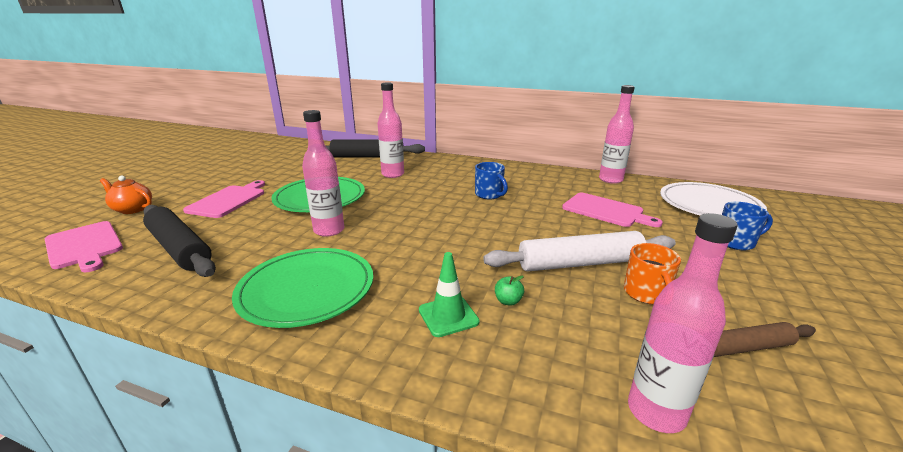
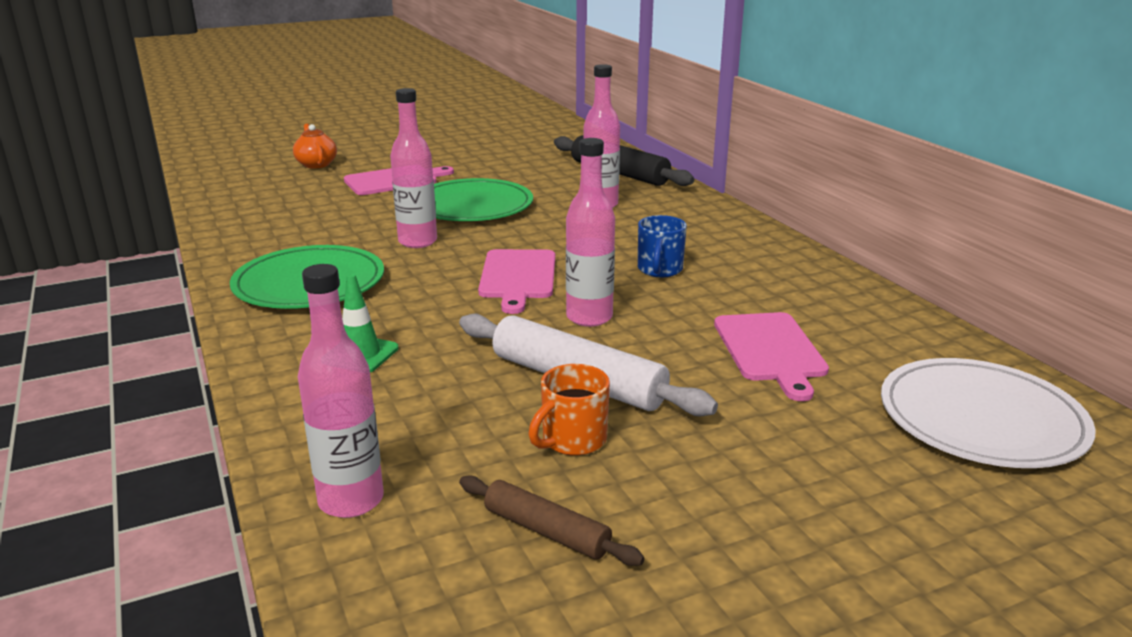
camera: 45 degrees right, 0 degrees up
pink cutting board [45,221,123,272] -> pink cutting board moved to [478,249,555,314]
black rolling pin [143,205,216,277] -> none
green apple [495,276,524,306] -> none
pink bottle [599,85,635,184] -> pink bottle moved to [566,138,615,327]
blue mug [722,202,773,250] -> none

